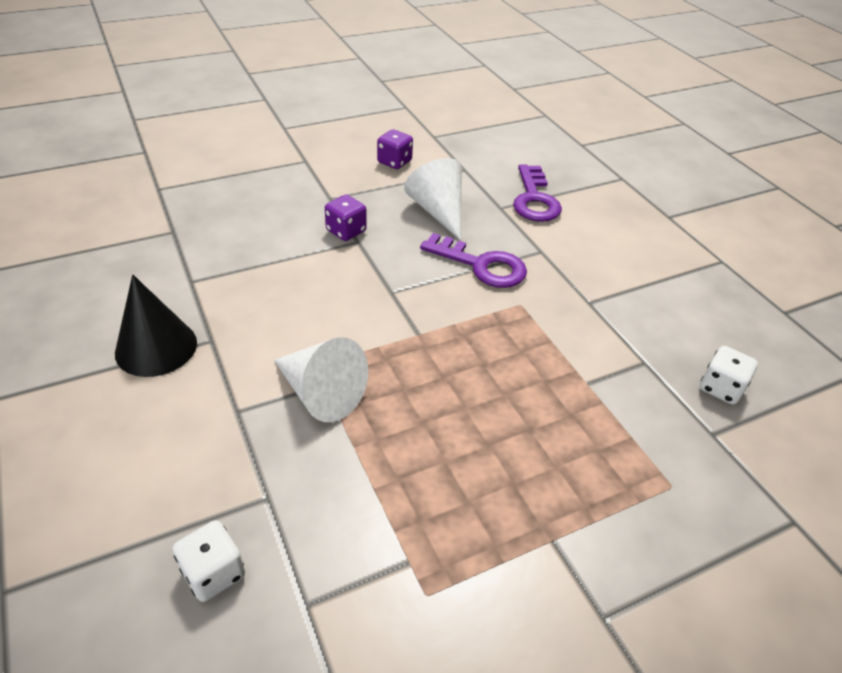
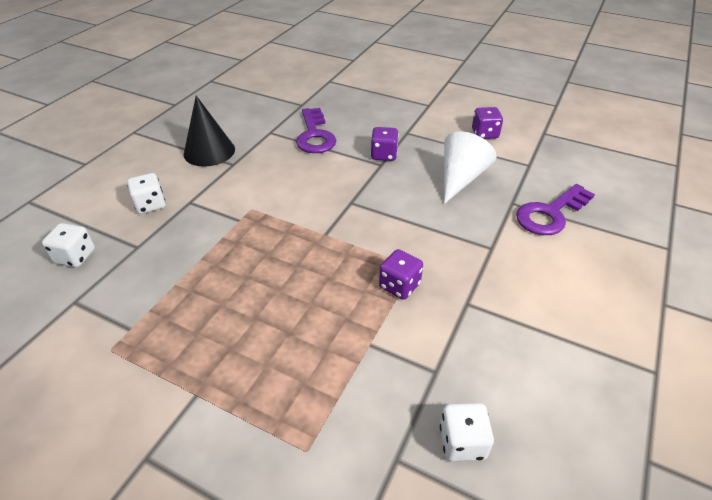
camera: 55 degrees right, 0 degrees up
white cone [274,337,368,422] -> none
purple key [420,233,527,288] -> purple key moved to [296,108,336,153]
none -> white dice [127,173,166,214]
none -> purple dice [379,249,423,300]

